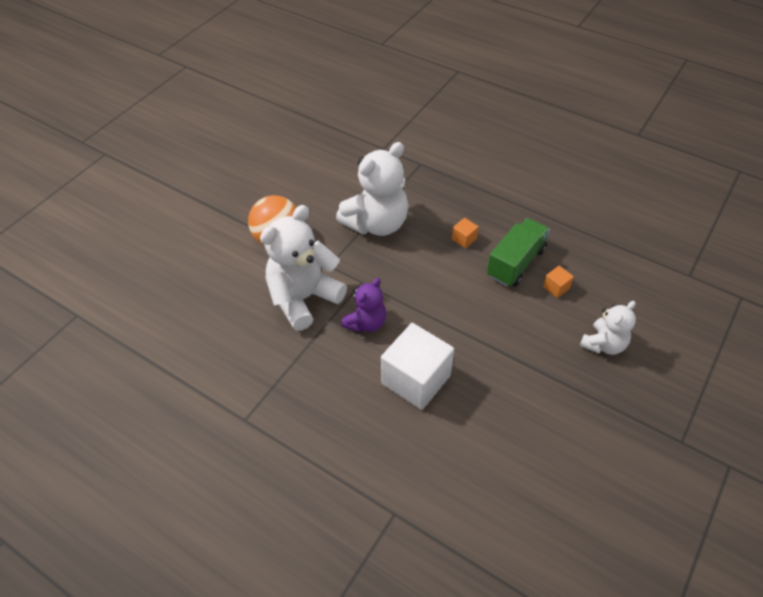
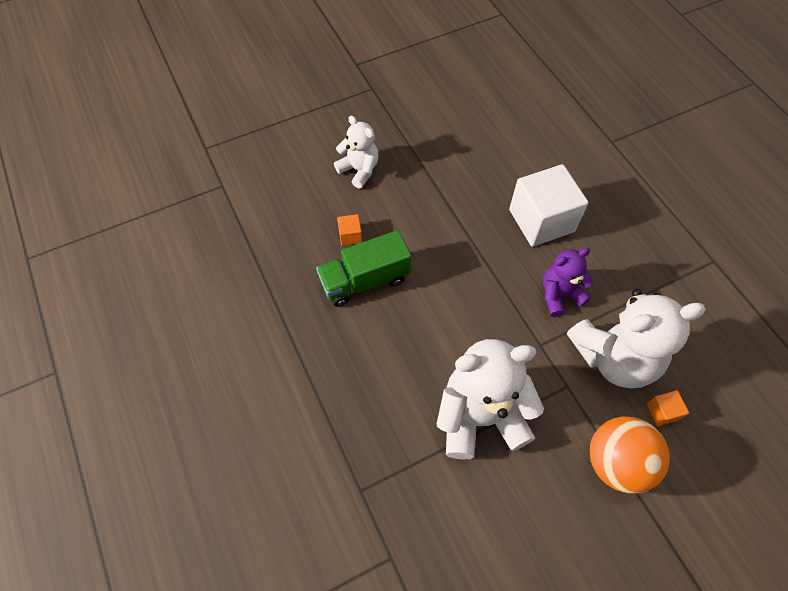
camera: 150 degrees left, 10 degrees up
orange cube [452,218,479,248] -> orange cube moved to [647,390,689,426]
white teddy bear [580,301,636,355] -> white teddy bear turned 60 degrees clockwise [334,115,379,189]

